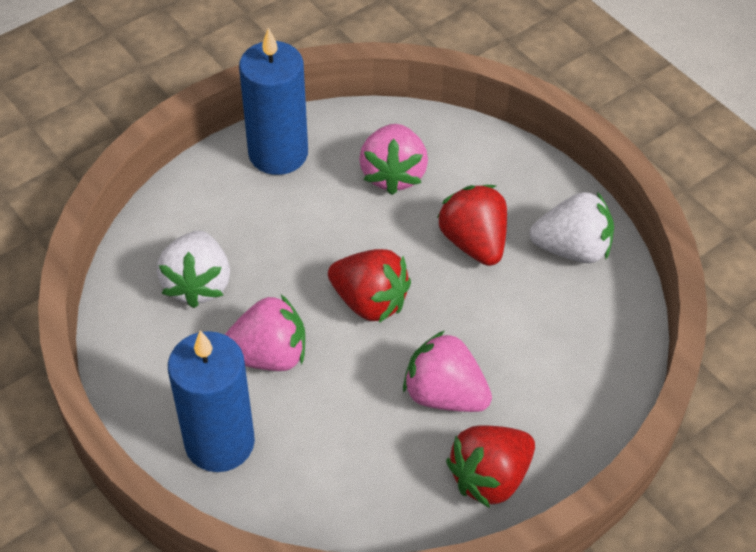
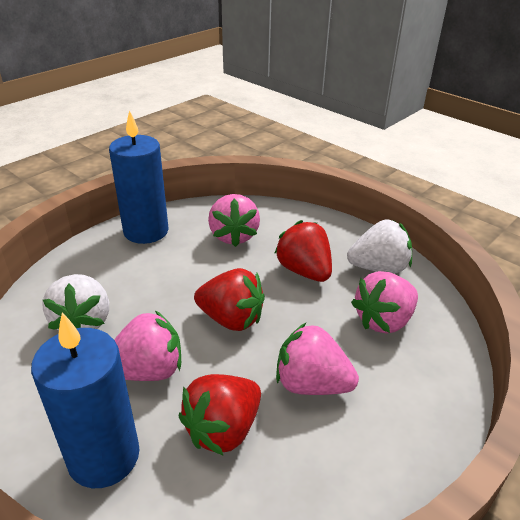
camera: 10 degrees left, 15 degrees down
red strawberry [446,425,535,508] -> red strawberry moved to [179,374,261,456]
none -> pink strawberry [351,271,418,334]

